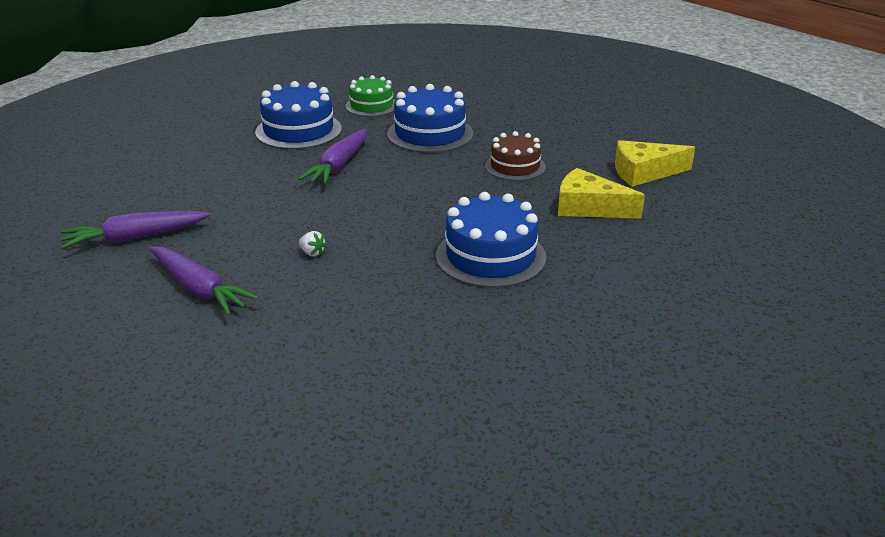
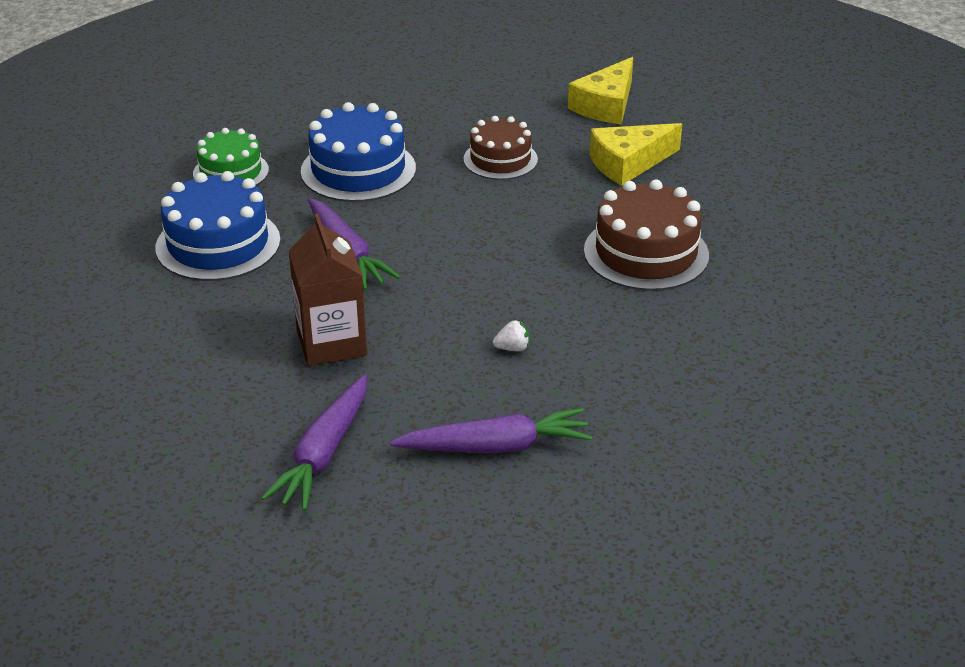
camera: 50 degrees left, 5 degrees up
blue cake [436,192,546,288] -> brown cake [584,179,709,291]
none -> brown carton [289,213,367,366]

